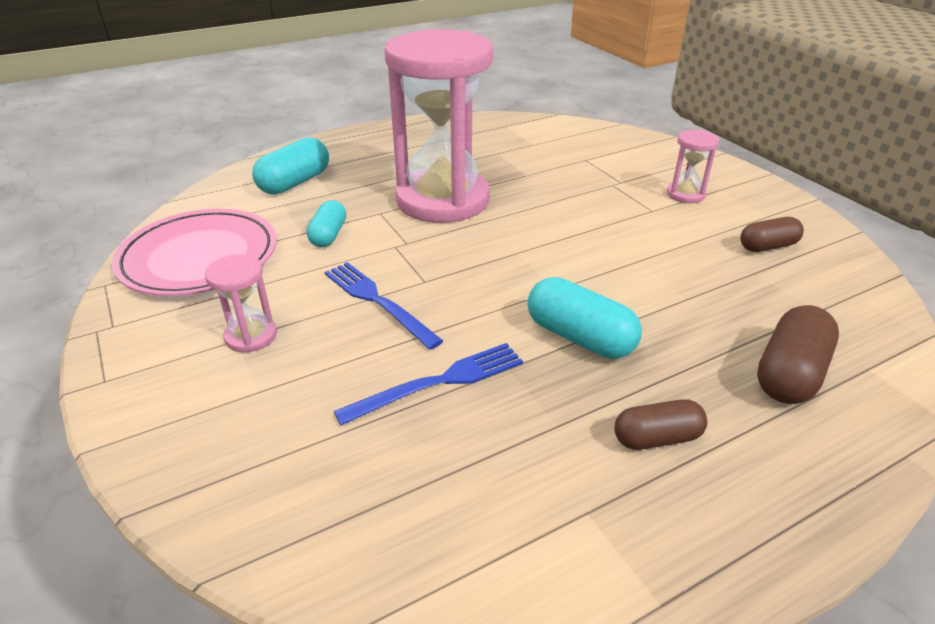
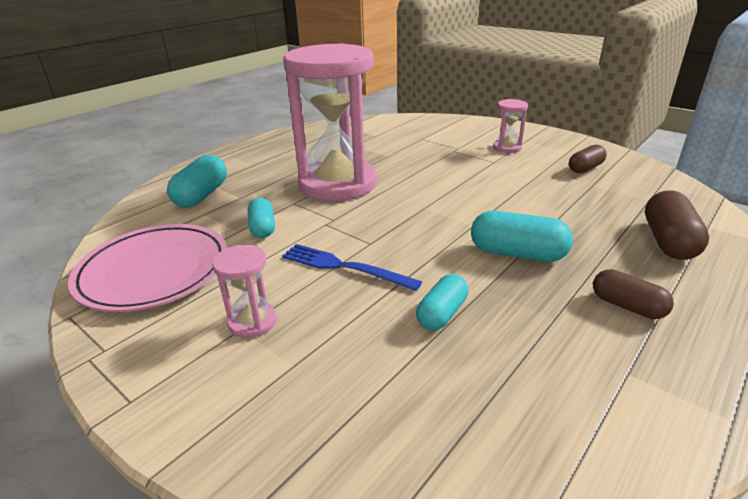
camera: 20 degrees left, 5 degrees down
blue fork [334,343,523,425] -> turquoise capsule [416,274,468,330]
brown capsule [614,400,707,450] -> brown capsule turned 75 degrees clockwise [593,269,674,319]

